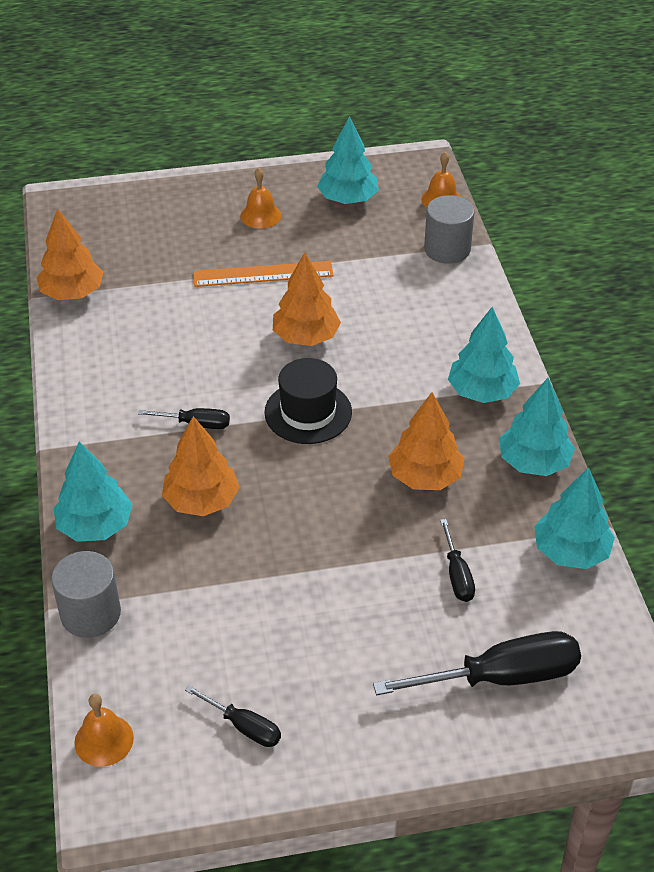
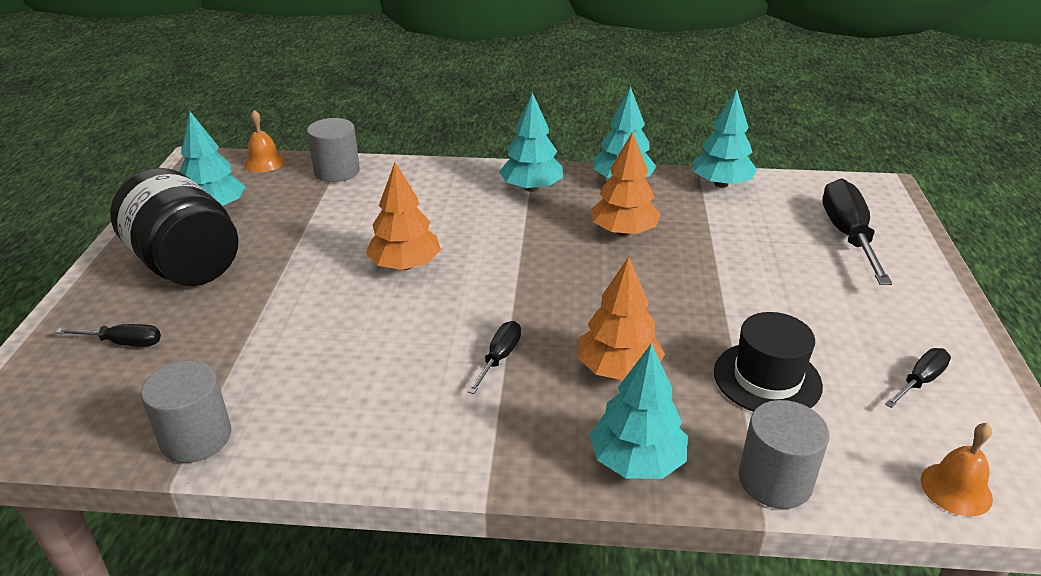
camera: 75 degrees left, 10 degrees down
orange tree [36,208,104,300] -> grey cylinder [141,361,231,463]
orange ruler [193,261,334,287] -> none
orange bell [240,168,281,229] -> black jar [110,168,239,286]
black hat [264,358,352,444] -> black hat moved to [714,312,823,412]
black screwdriver [440,519,475,602] -> black screwdriver moved to [55,324,161,347]

